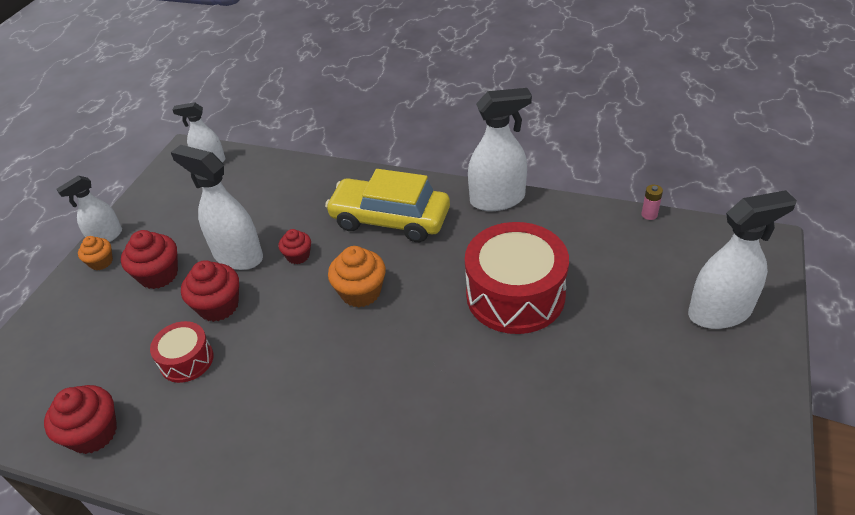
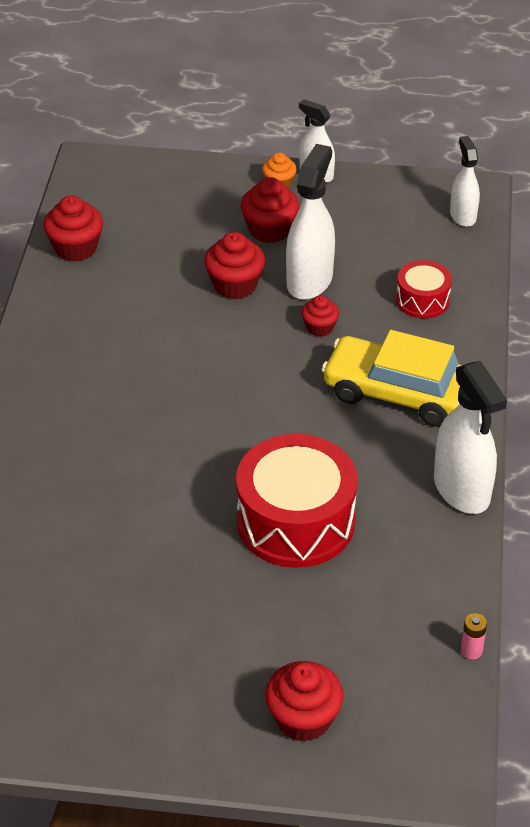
camera: 75 degrees right, 0 degrees up
red drum [150,321,214,383] -> red drum moved to [396,260,452,318]
yellow car [325,169,450,242] -> yellow car turned 75 degrees counterclockwise [321,330,462,427]
orange cupcake [328,246,386,307] -> none
white spray bottle [688,190,797,329] -> red cupcake [265,661,344,742]

